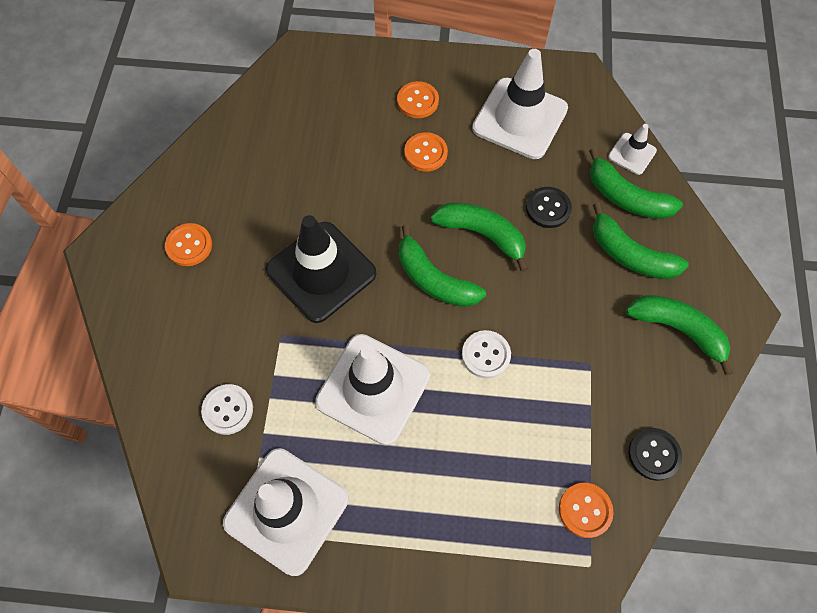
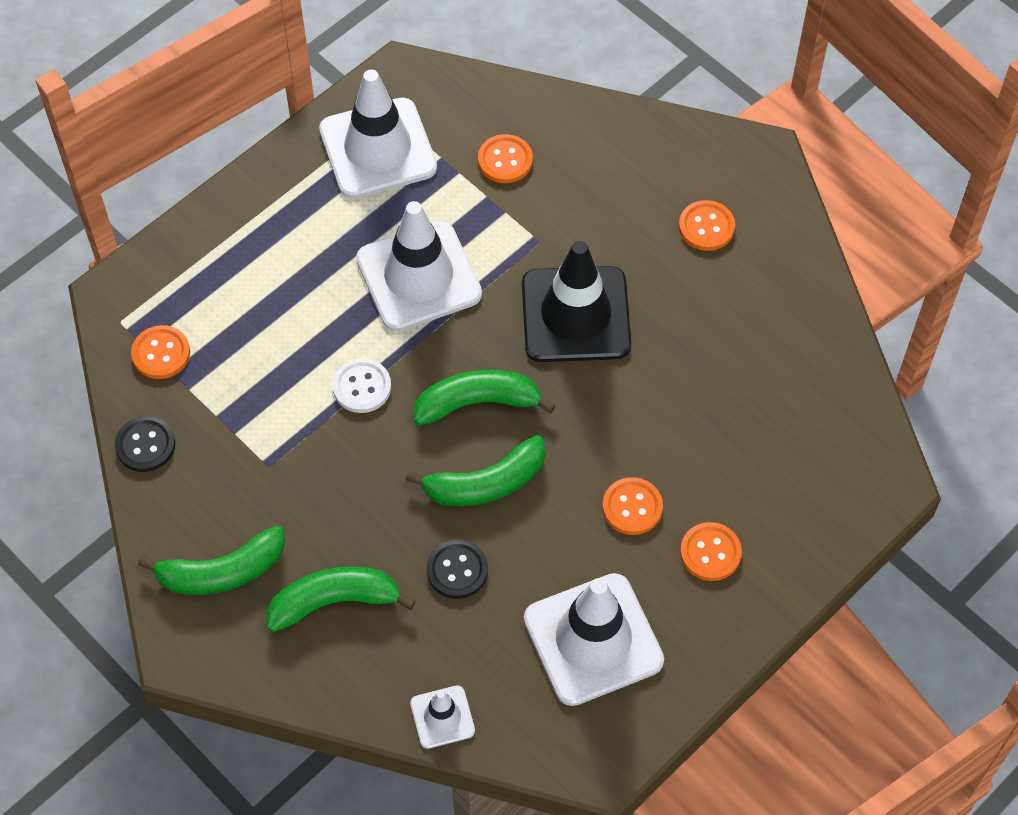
camera: 130 degrees right, 5 degrees down
white button [201,384,253,435] -> orange button [478,134,533,183]
green banana [589,148,683,219] -> none

